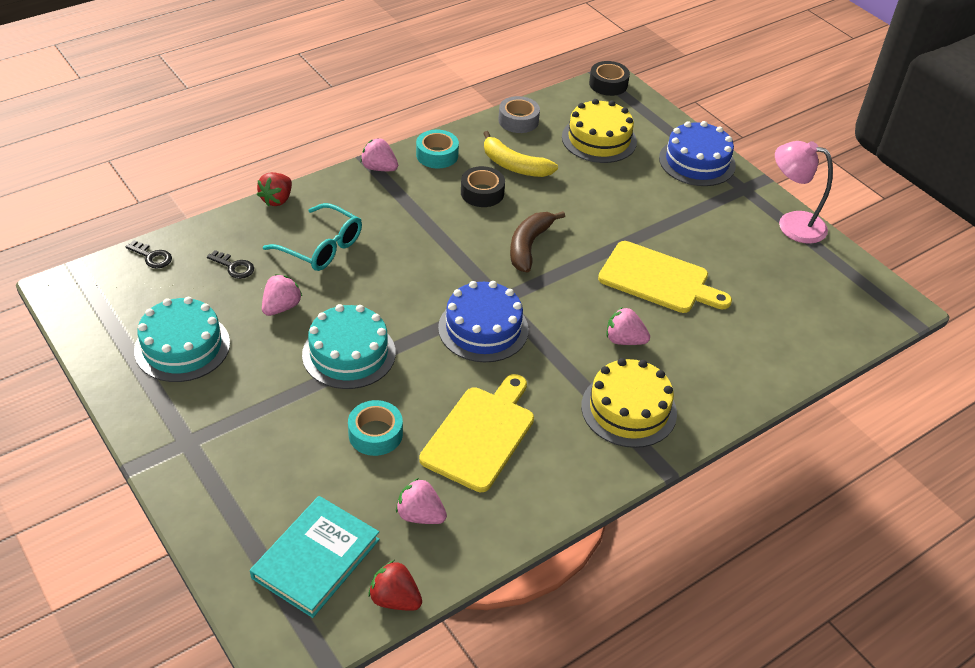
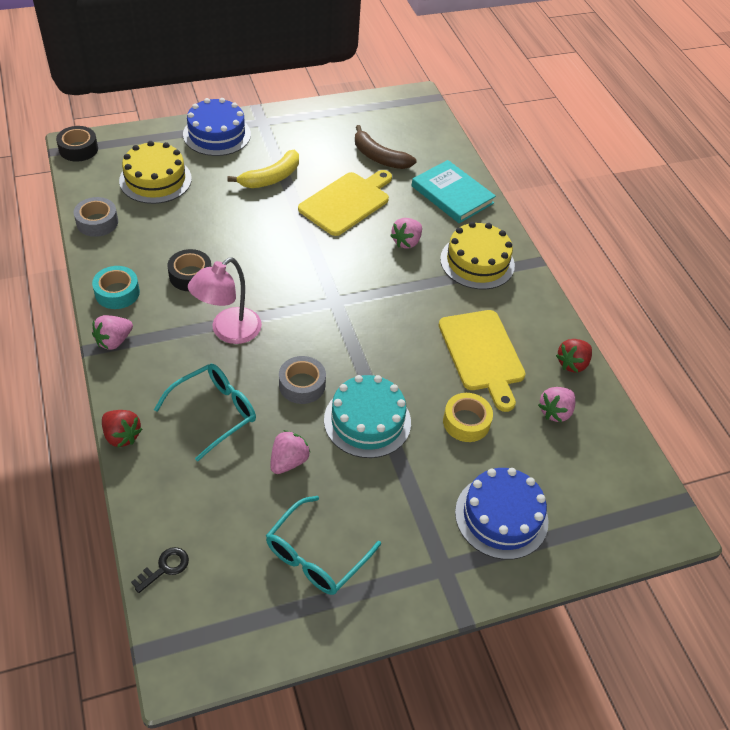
camera: 75 degrees left, 5 degrees up
turquoise cake [134,297,230,382] -> turquoise glasses [266,496,381,595]
black key [207,250,254,279] -> none
turquoise book [250,496,380,618] -> turquoise book moved to [412,160,496,223]
pink strawberry [262,274,302,316] -> pink strawberry turned 75 degrees clockwise [270,430,311,474]
turquoise tape [348,400,403,456] -> yellow tape [443,393,493,442]
red strawberry [368,560,422,611] -> red strawberry moved to [556,339,592,372]
yellow cutting board [419,374,534,492] -> yellow cutting board turned 150 degrees counterclockwise [439,310,525,412]
blue cake [438,281,529,363] -> blue cake moved to [455,468,549,560]
yellow banana [483,131,558,177] -> yellow banana moved to [227,150,299,188]
brown banana [510,211,565,273] -> brown banana moved to [355,125,416,169]
pink lamp [775,141,833,244] -> pink lamp moved to [188,258,262,344]
none -> grey tape [279,356,326,404]

